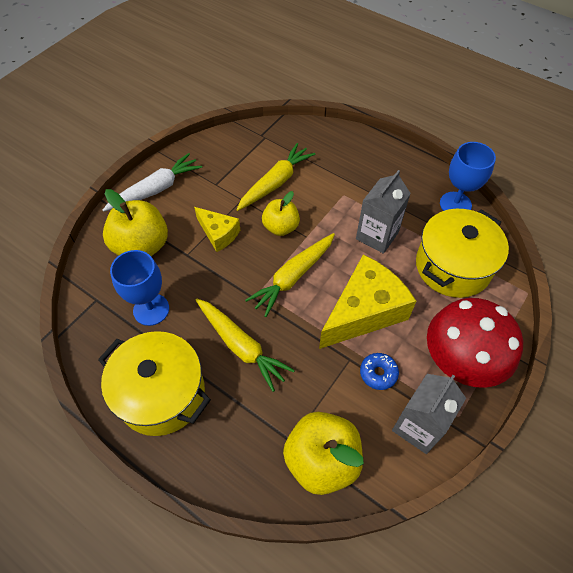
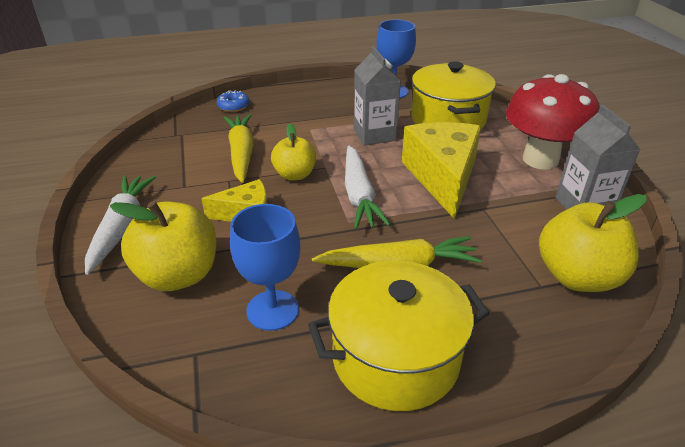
camera: 50 degrees left, 20 degrees down
yellow carrot [245,233,335,317] -> white carrot [345,145,391,229]
blue donut [360,353,399,390] -> blue donut moved to [217,90,249,112]

